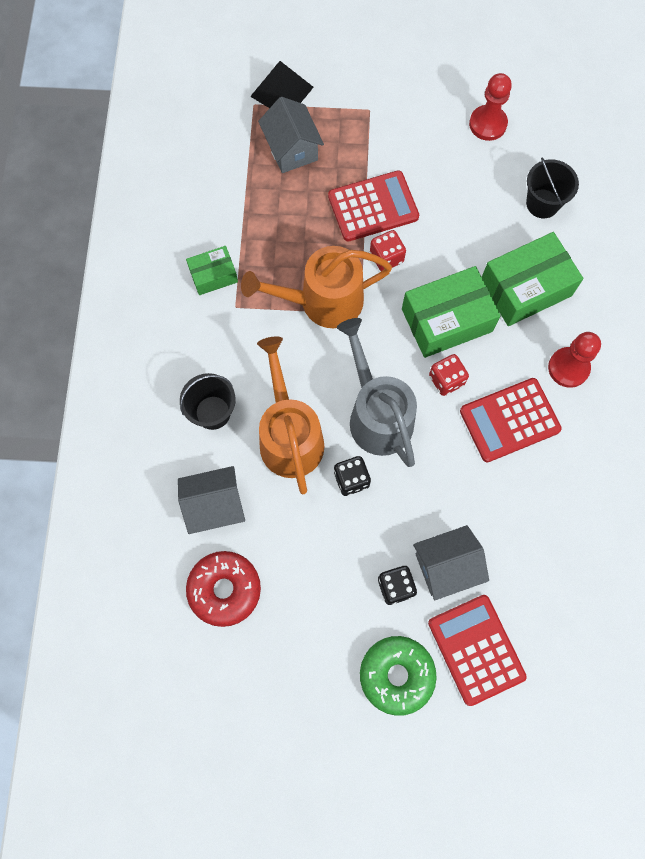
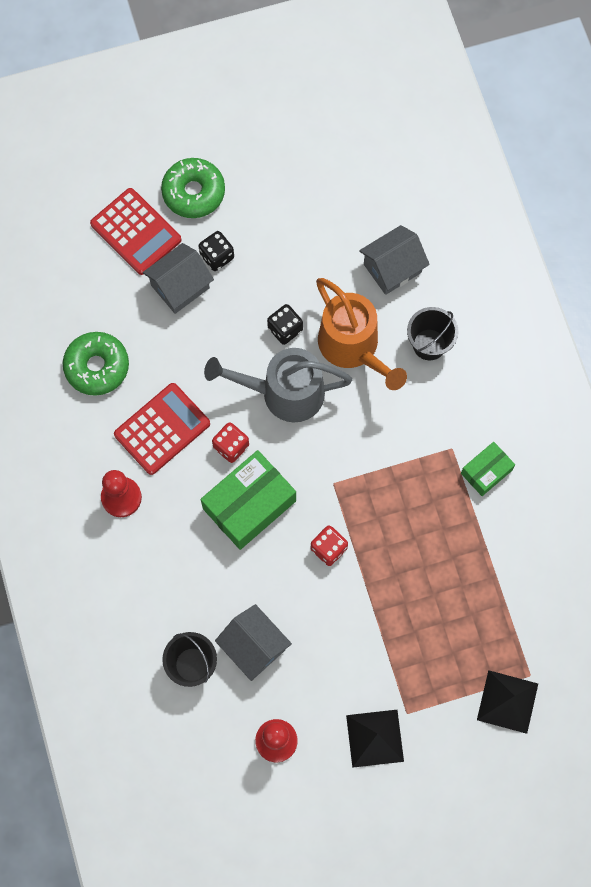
camera: 160 degrees right, 0 degrees up
red donut [186,551,261,627] -> none
orange watering can [241,246,392,328] -> none
grey house [258,97,324,173] -> grey house moved to [215,604,292,681]
red calculator [328,170,419,241] -> none
grey watering can [337,318,417,467] -> grey watering can turned 135 degrees clockwise [204,348,353,422]
green box [482,232,583,326] -> none
none -> green donut [63,332,129,396]
none -> black pyramid [346,710,404,768]

